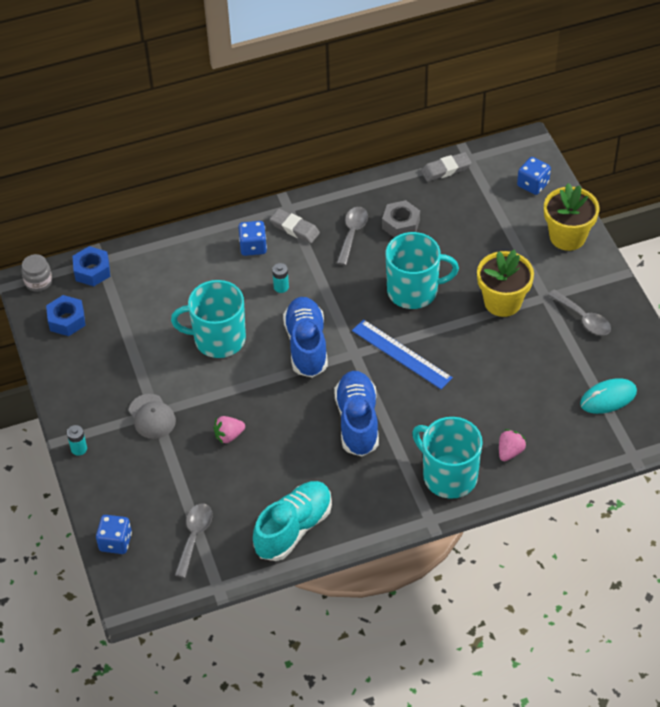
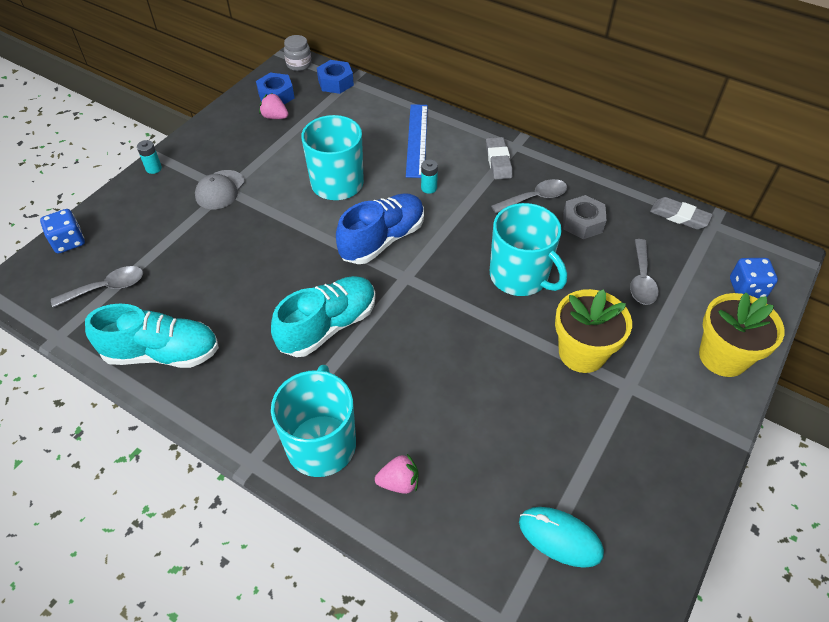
camera: 50 degrees right, 0 degrees up
pink strawberry [213,416,245,444] -> pink strawberry moved to [259,93,289,119]
blue dice [238,221,267,256] -> none
blue shoe [334,371,379,457] -> turquoise shoe [271,276,376,357]
blue ruler [352,319,453,389] -> blue ruler moved to [406,104,428,178]
grey spoon [548,290,611,335] -> grey spoon moved to [630,239,659,305]

